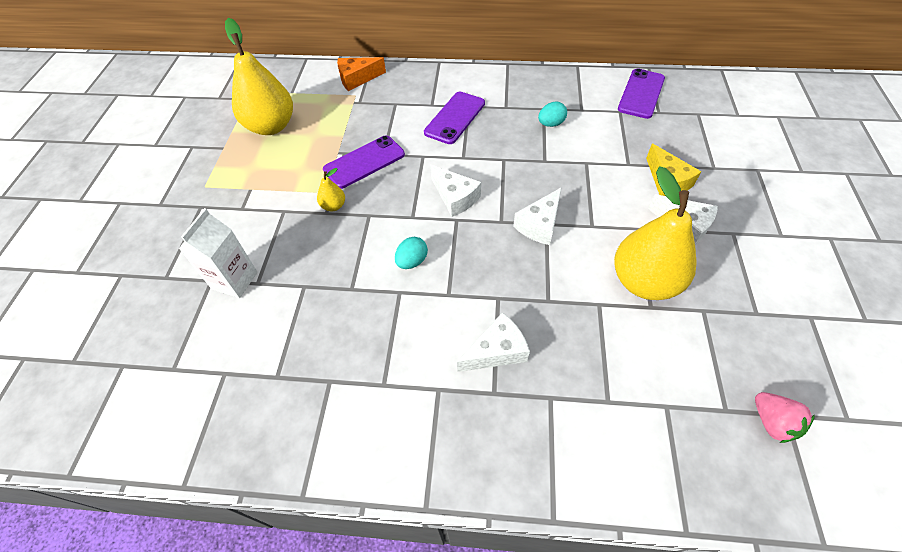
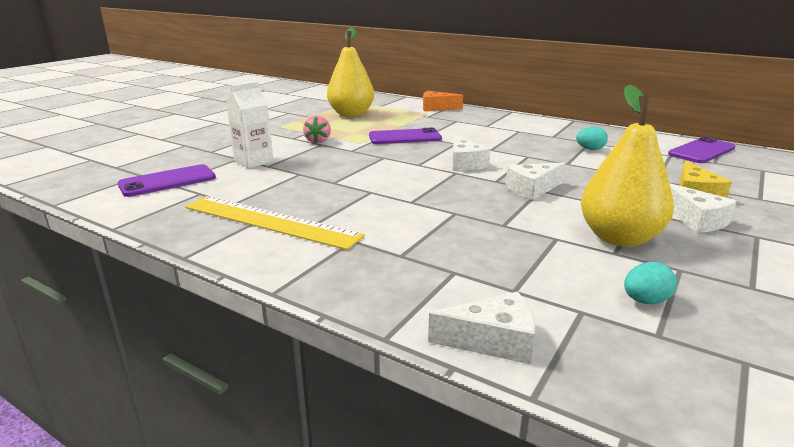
camera: 25 degrees right, 30 degrees down
yellow pear [317,168,345,211] -> none
turquoise egg [395,237,428,269] -> turquoise egg moved to [624,262,677,304]
purple phone [424,92,485,144] -> purple phone moved to [118,164,216,197]
white cheese [457,312,530,372] -> white cheese moved to [428,292,535,364]
pink strawberry [755,392,815,443] -> pink strawberry moved to [303,116,331,143]
none -> yellow ruler [185,196,365,250]

